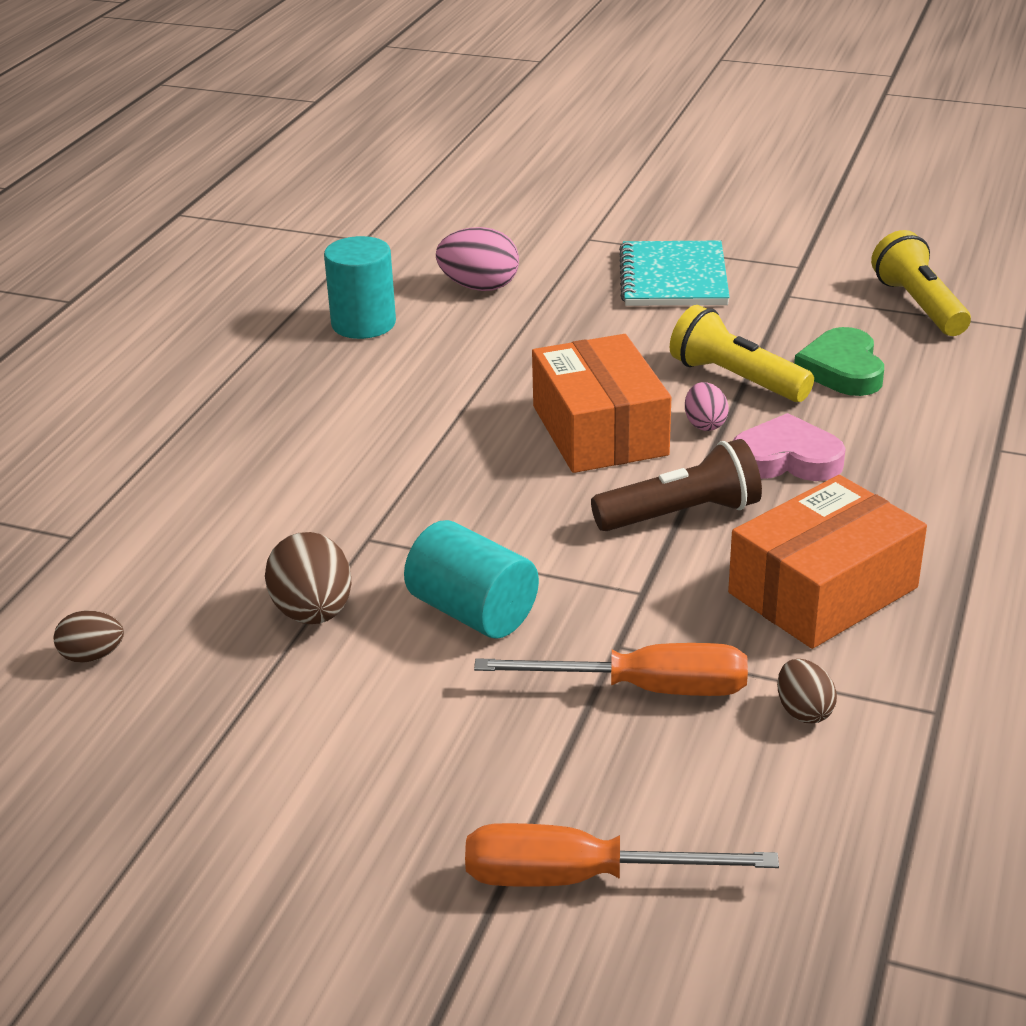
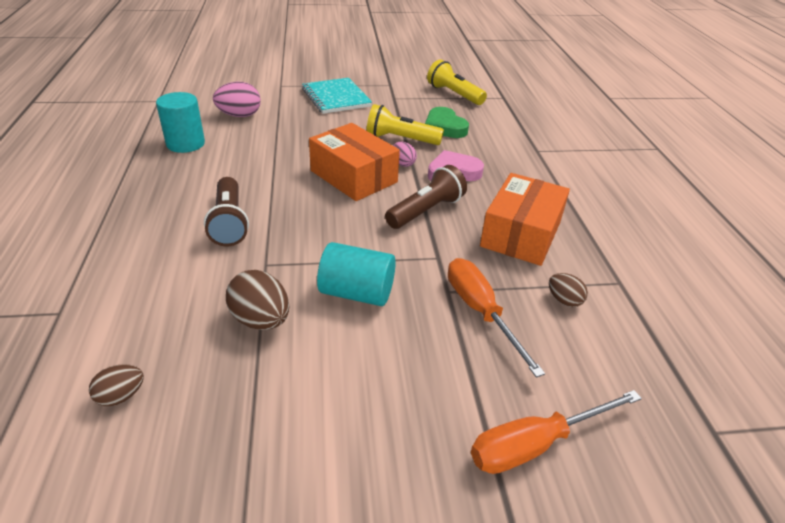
camera: 30 degrees left, 5 degrees up
orange screwdriver [474,643,748,696] -> orange screwdriver turned 90 degrees counterclockwise [448,258,545,378]
none -> brown flashlight [204,177,249,246]

